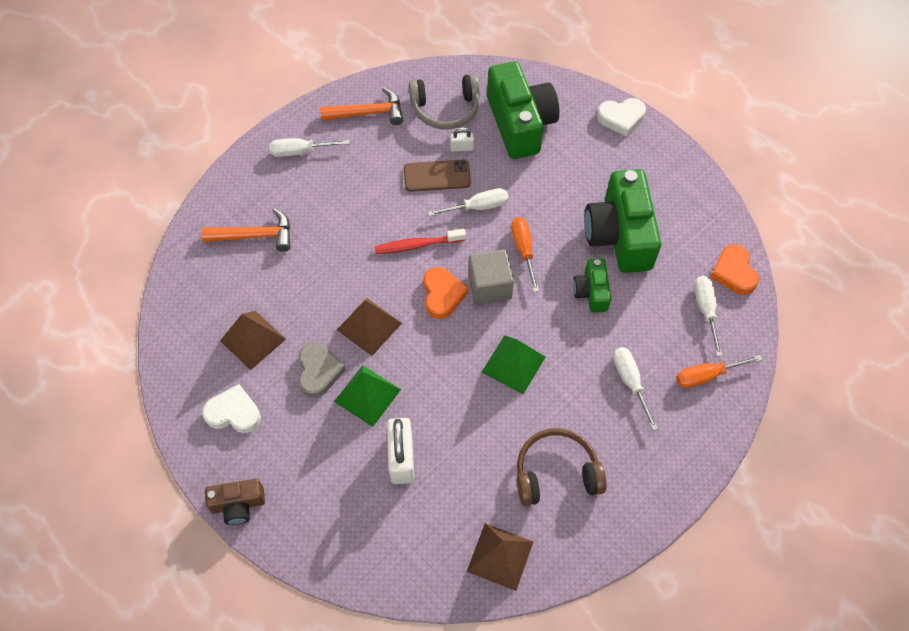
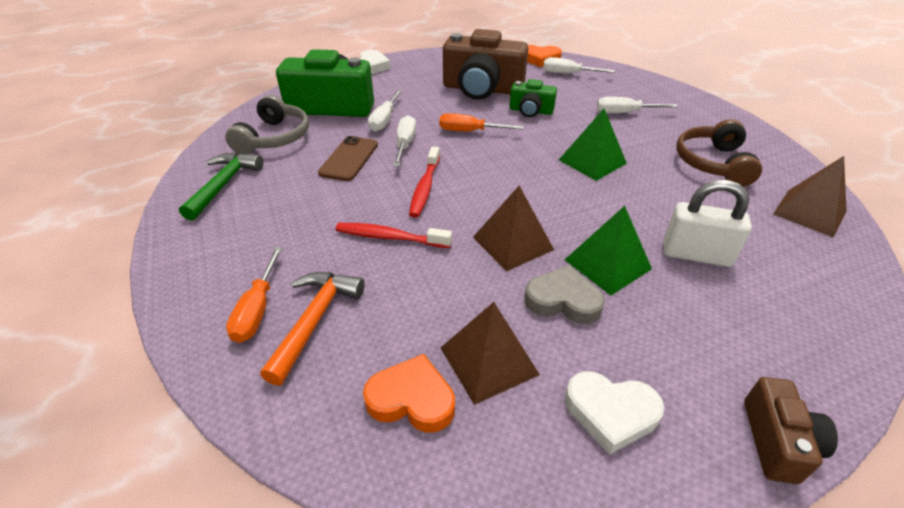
camera: 70 degrees left, 20 degrees down
white heart [202,384,261,433] -> white heart turned 105 degrees counterclockwise [565,371,665,455]
white screwdriver [269,138,350,157] -> white screwdriver moved to [368,90,402,132]
orange hammer [320,87,403,125] -> green hammer [179,153,263,221]
orange heart [423,267,468,319] -> orange heart moved to [363,354,455,433]
white padlock [450,127,474,152] -> none
grey cube [468,249,514,305] -> none
green camera [585,169,661,273] -> brown camera [443,29,528,100]
orange screwdriver [676,355,763,388] -> orange screwdriver moved to [226,247,283,343]
none -> red toothbrush [335,223,452,248]

